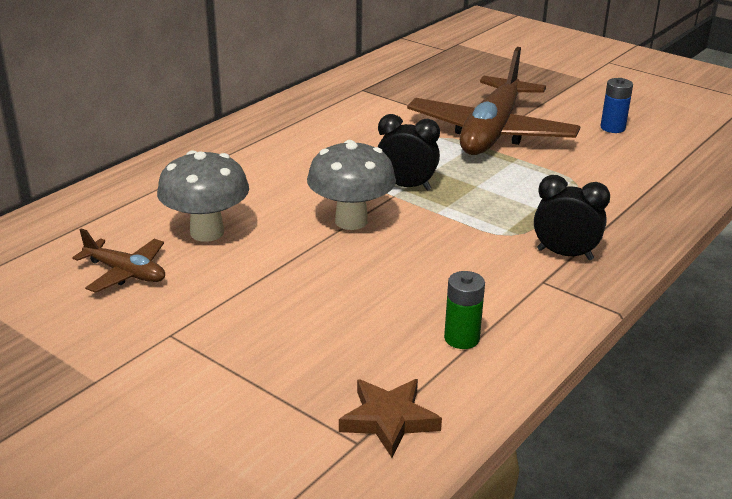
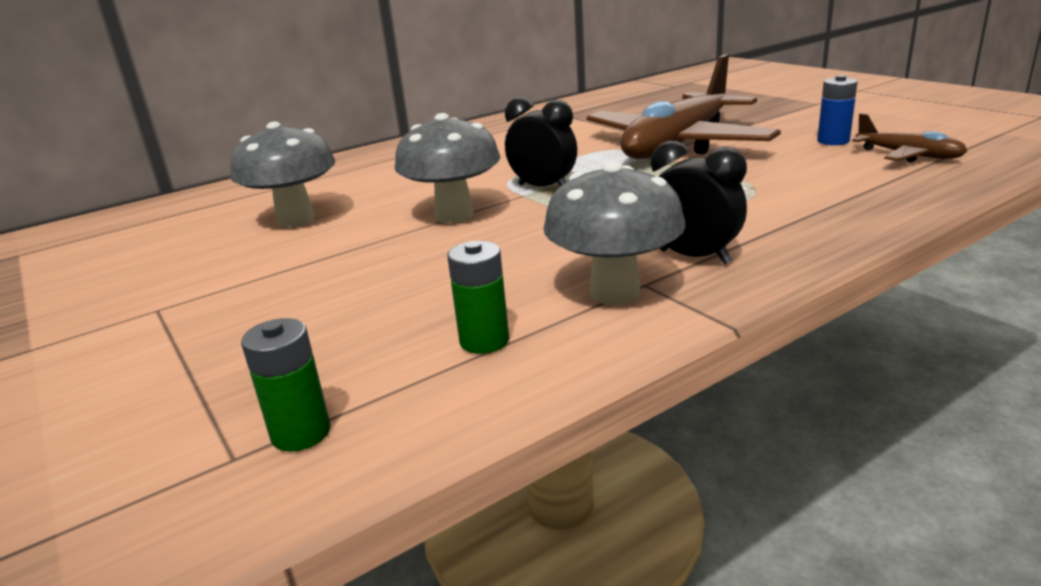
camera: 20 degrees right, 5 degrees down
brown plane [72,228,165,293] -> brown plane moved to [852,113,967,163]
brown star [339,379,442,458] -> green battery [241,318,331,452]
none -> grey mushroom [543,162,686,305]

